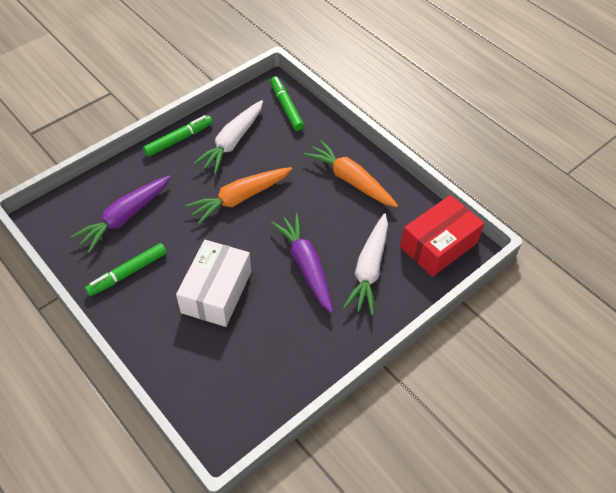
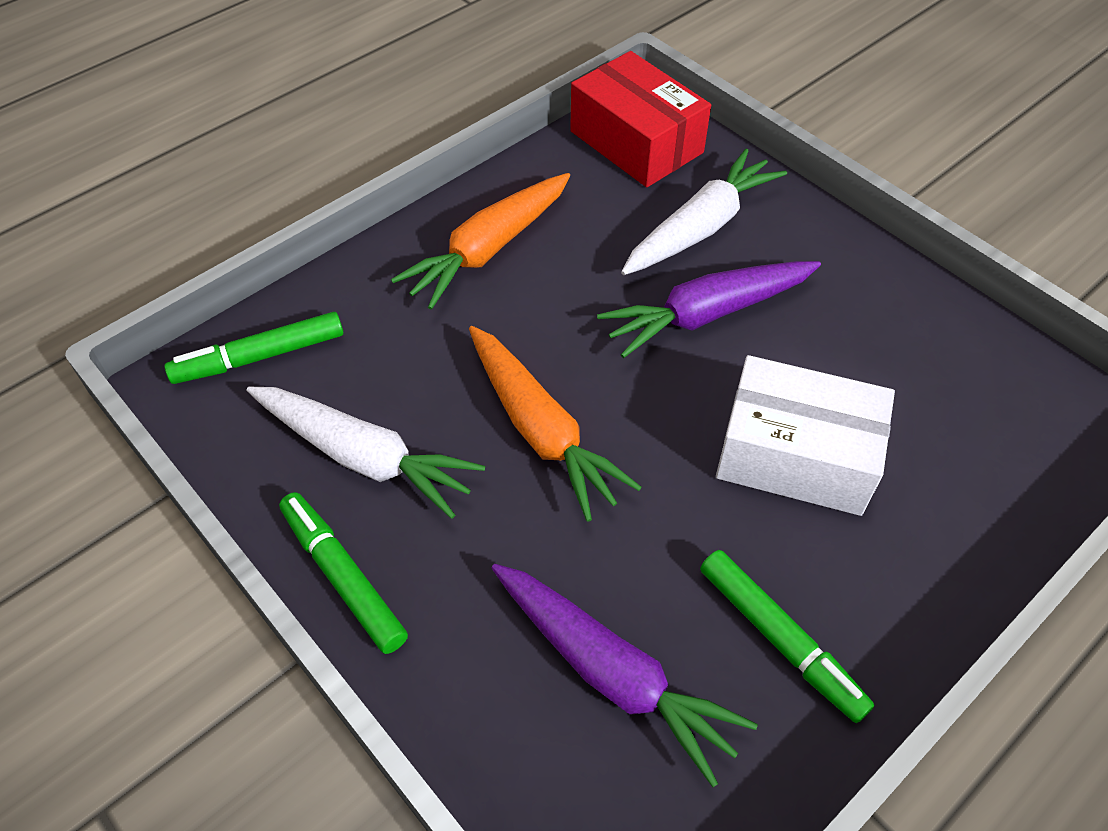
camera: 90 degrees left, 0 degrees up
white carrot [343,213,388,315] -> white carrot turned 60 degrees counterclockwise [621,149,787,275]

